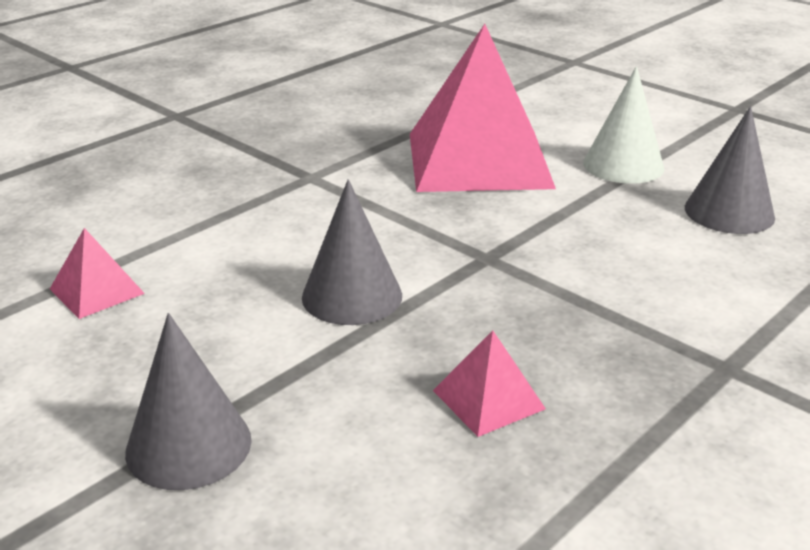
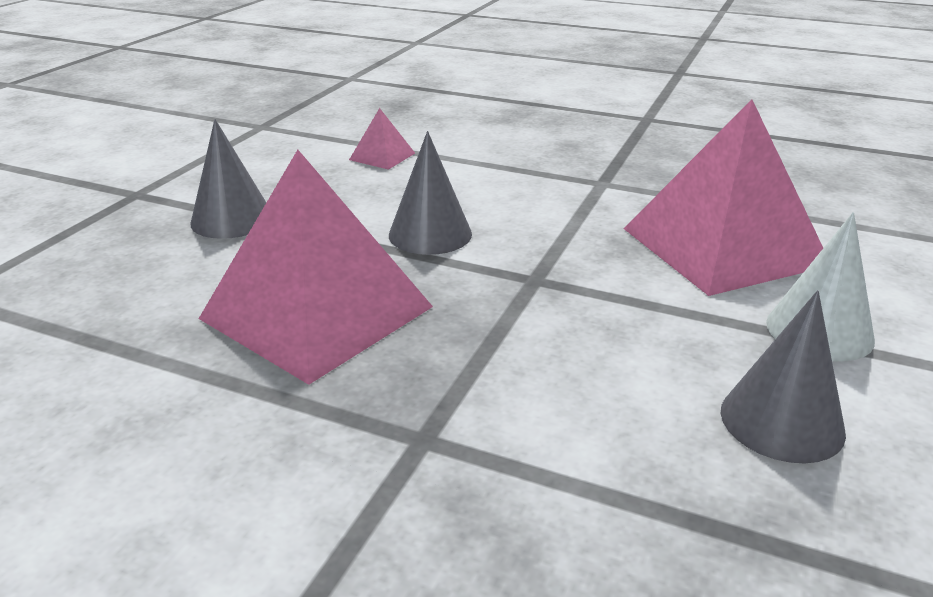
camera: 70 degrees right, 0 degrees up
pink pyramid [433,330,546,437] -> pink pyramid [199,150,433,385], size x2.41

